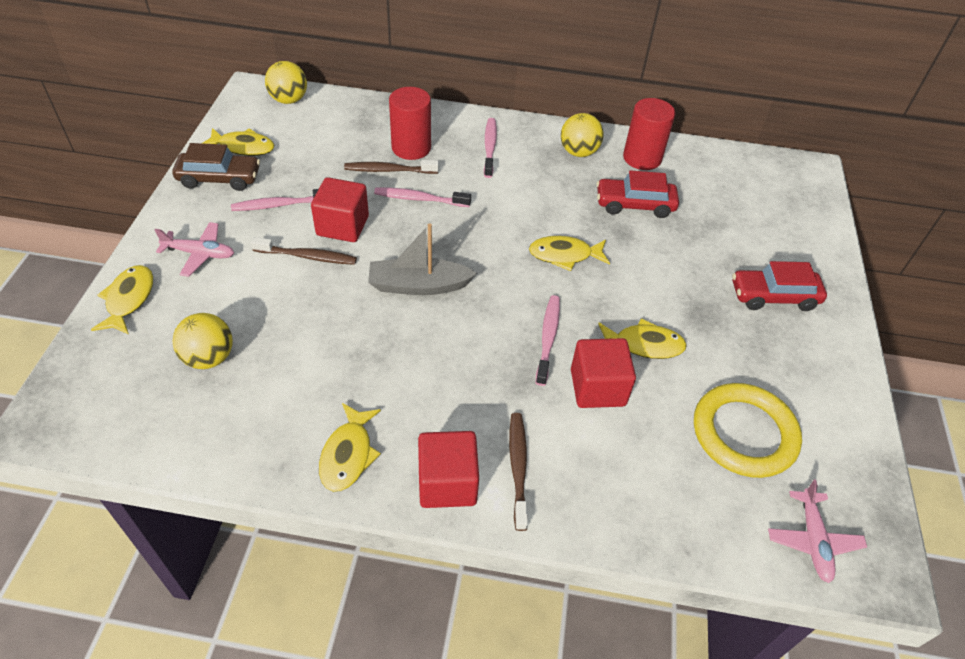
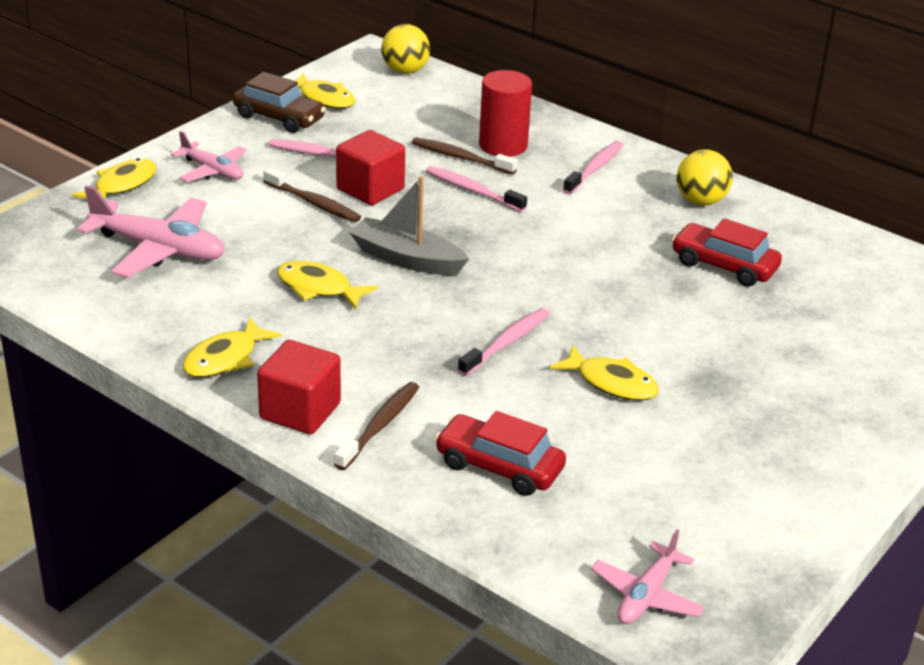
camera: 30 degrees right, 15 degrees down
yellow ball [172,313,233,369] -> pink plane [77,185,225,278]
yellow fish [529,236,610,271] -> yellow fish moved to [277,261,377,309]
red cube [571,338,636,408] -> none
red cylinder [623,98,675,170] -> none
yellow ring [694,383,802,478] -> none
red car [732,261,827,311] -> red car moved to [435,411,566,496]

